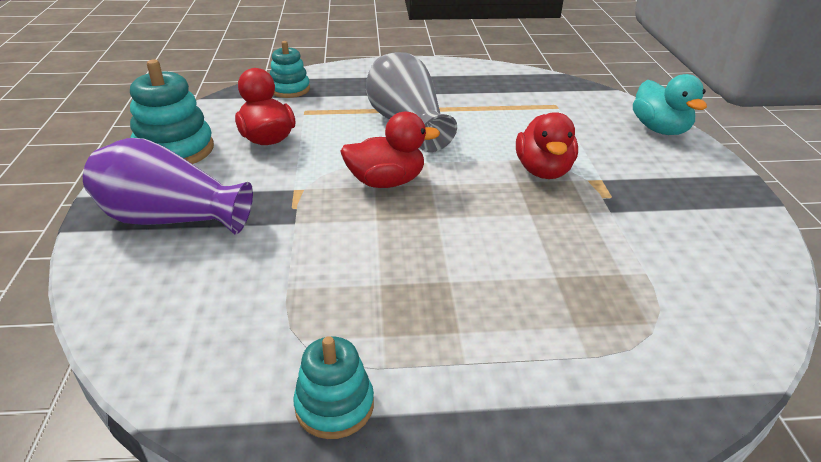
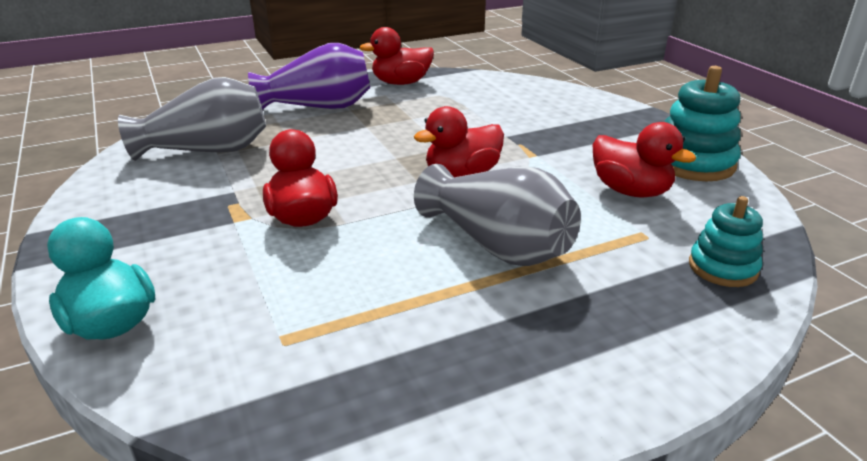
camera: 160 degrees right, 5 degrees down
purple vase [83,138,253,234] -> purple vase moved to [248,43,370,110]
turquoise stacking toy [293,336,374,439] -> red duck [359,27,434,85]
none -> grey vase [118,77,266,161]

